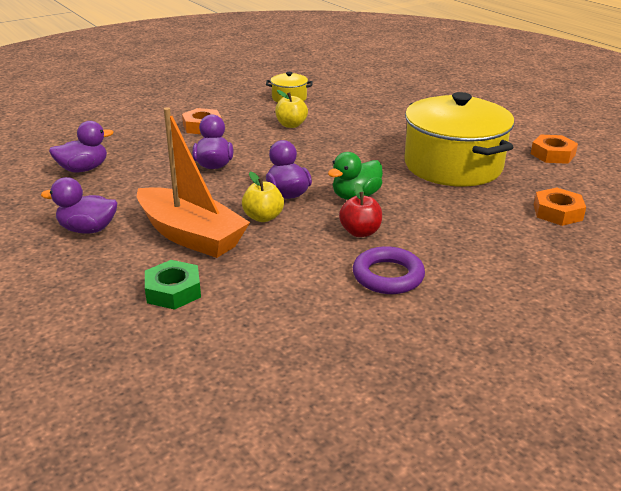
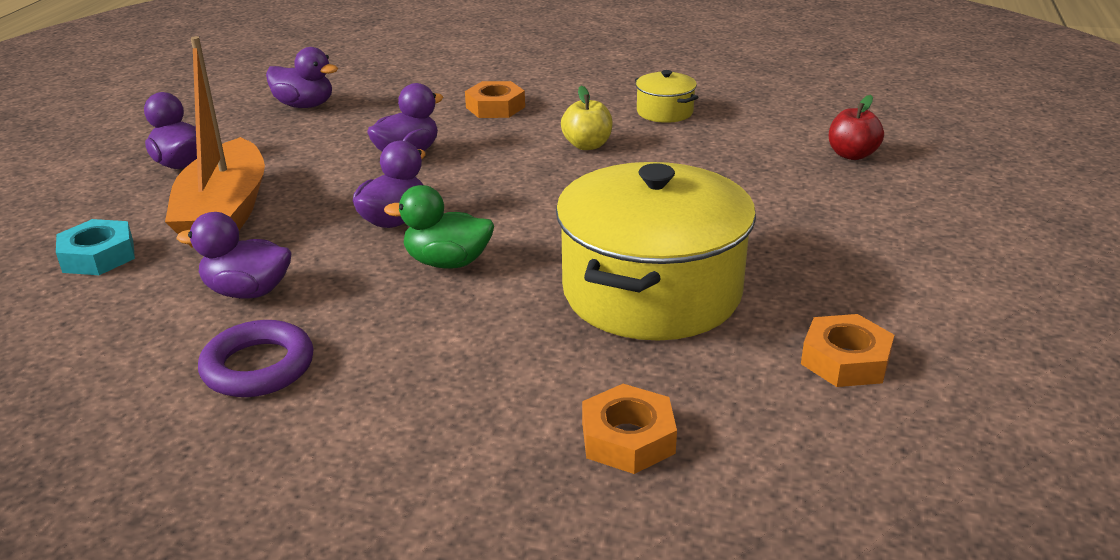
camera: 50 degrees right, 0 degrees up
green nut [145,260,201,310] -> turquoise nut [56,219,135,275]
yellow apple [242,172,284,222] -> none
red apple [339,183,382,237] -> red apple moved to [829,95,884,160]
none -> purple duck [176,212,292,299]

